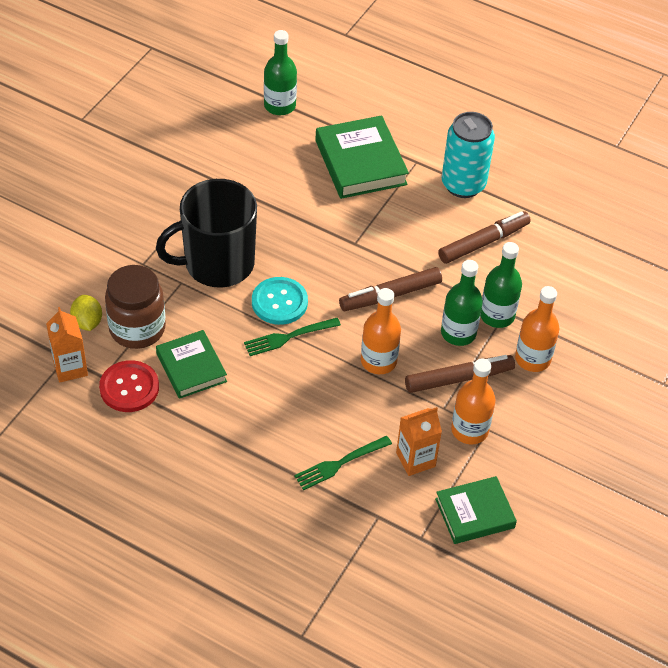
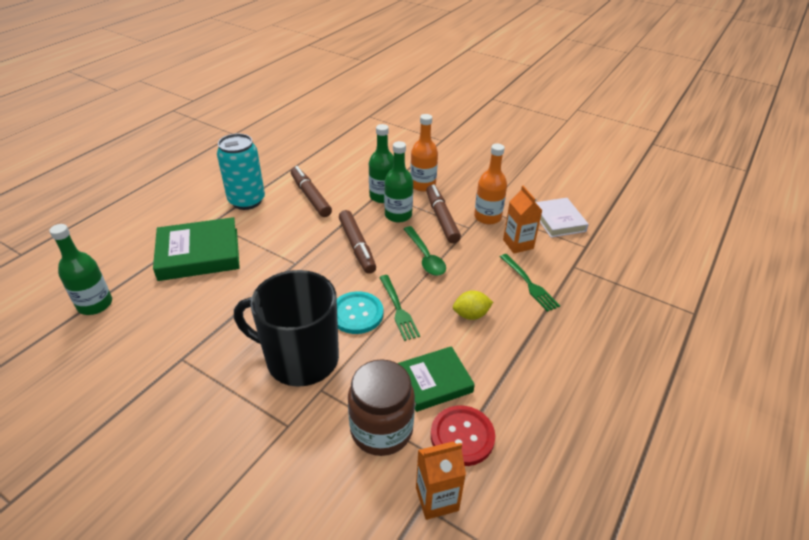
camera: 85 degrees left, 10 degrees down
yellow lemon [70,295,102,331] -> yellow lemon moved to [453,290,493,320]
black mug [156,179,257,287] -> black mug turned 120 degrees clockwise [234,270,339,387]
orange bottle [361,288,401,374] -> green spoon [404,226,446,276]
green book [435,476,517,544] -> white book [535,198,589,237]

